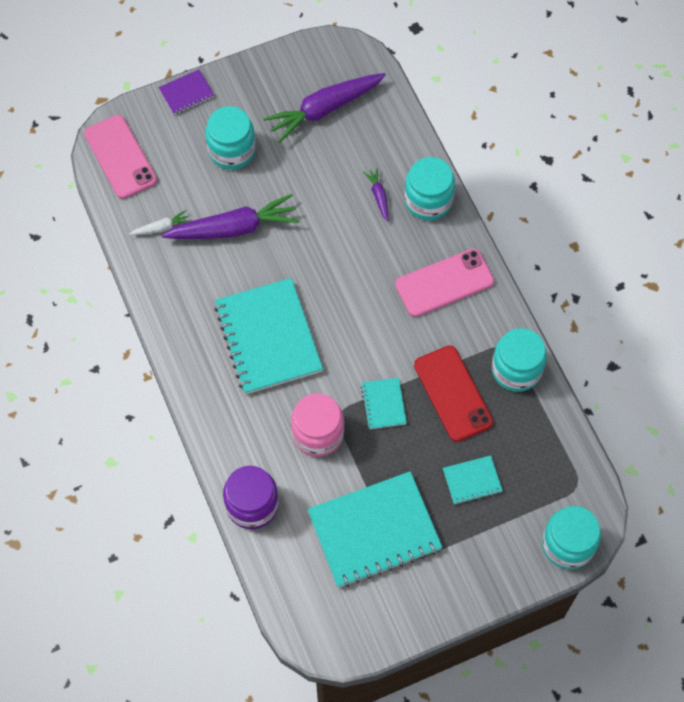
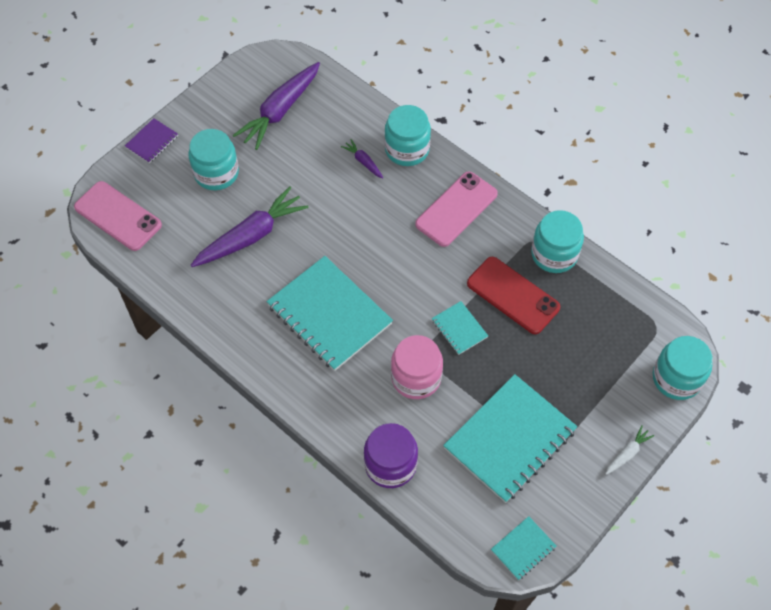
camera: 25 degrees left, 5 degrees down
white carrot [129,210,190,235] -> white carrot moved to [606,425,654,475]
turquoise notebook [443,455,503,504] -> turquoise notebook moved to [491,516,556,580]

